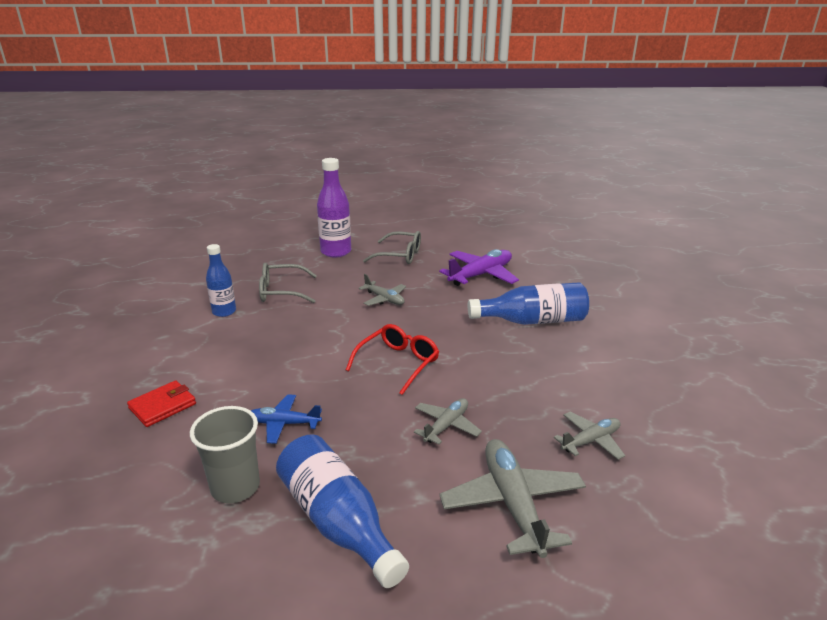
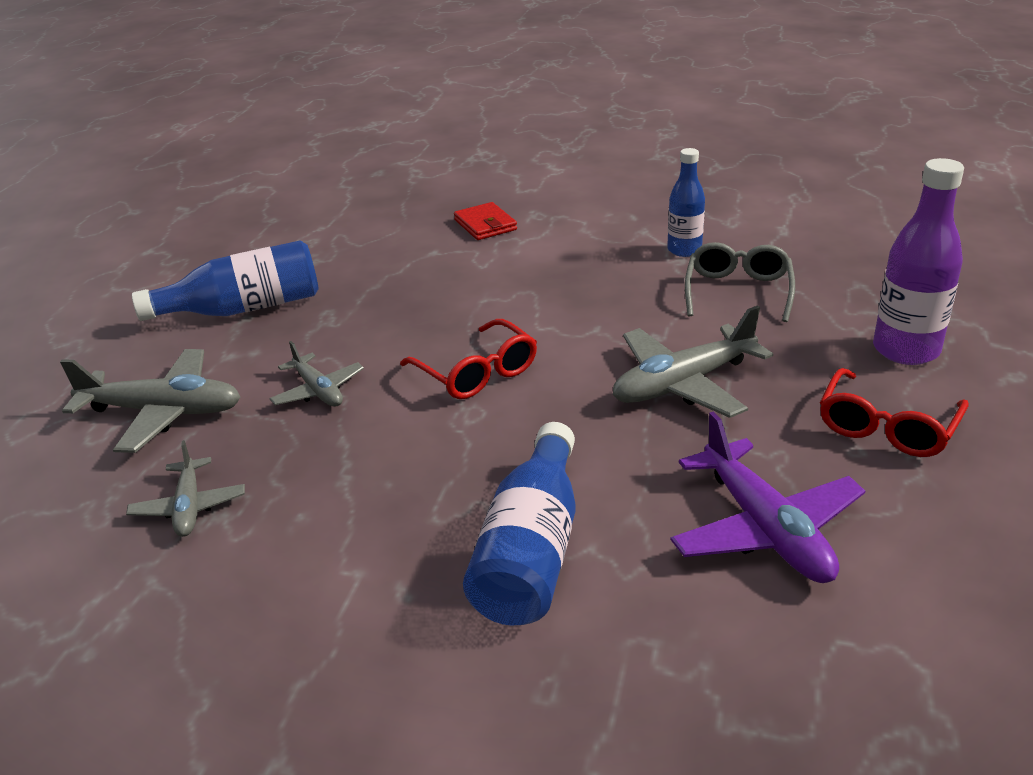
camera: 110 degrees right, 5 degrees up
grey cup [190,406,260,503] -> none
blue plane [251,394,322,444] -> none
grey plane [359,274,406,306] -> grey plane [613,306,773,418], size x1.71
grey glasses [363,231,421,264] -> red glasses [820,368,969,457]

